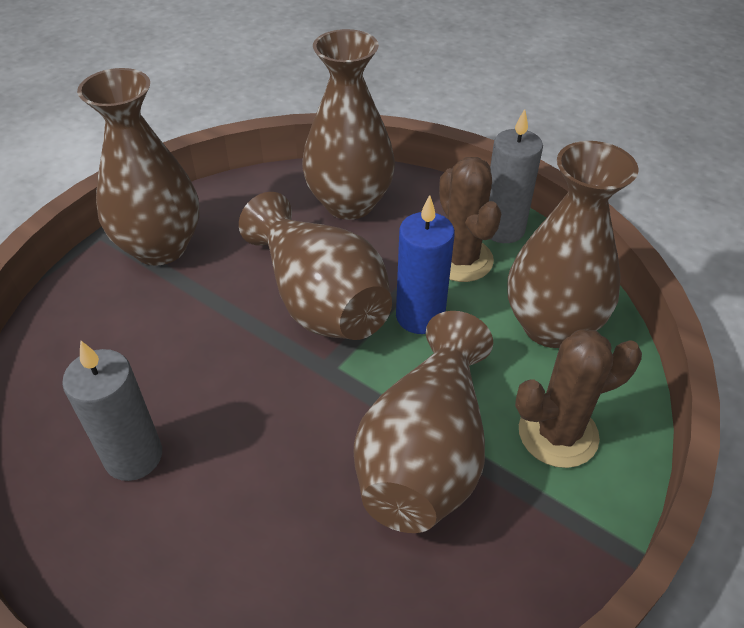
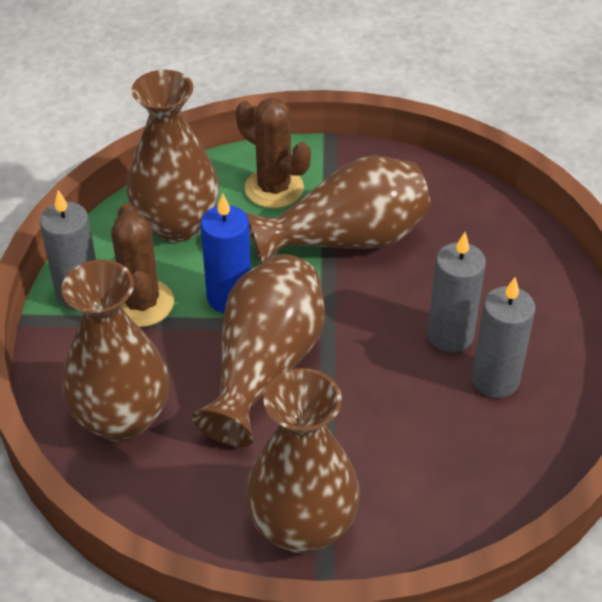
camera: 125 degrees left, 0 degrees up
brown cactus [439,157,501,282] -> brown cactus turned 45 degrees counterclockwise [111,203,174,327]
none -> grey candle [427,232,486,352]

